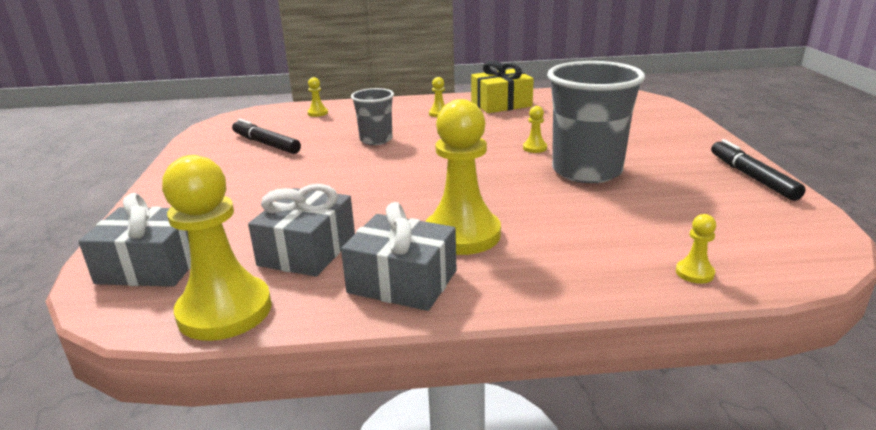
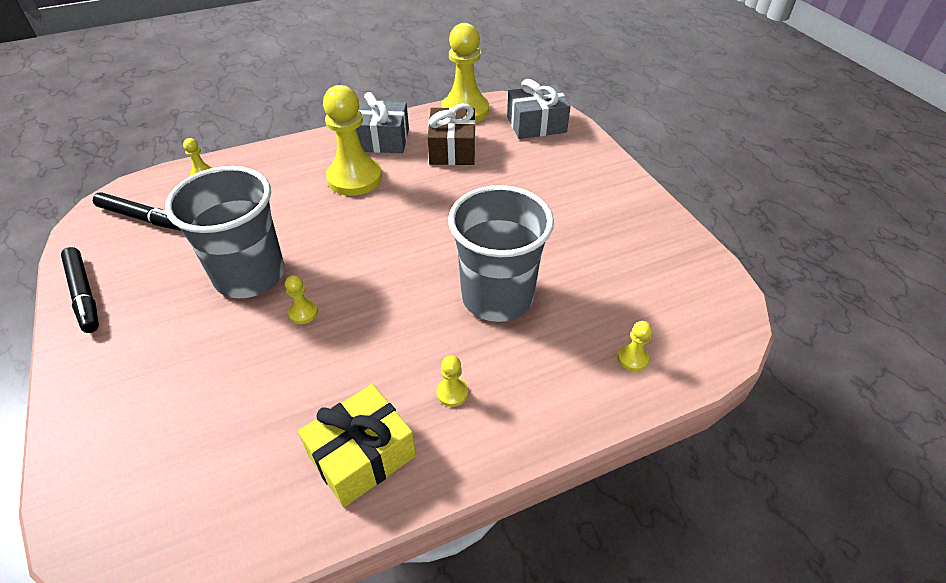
camera: 160 degrees right, 20 degrees up
black marker [232,119,301,154] -> black marker moved to [93,192,180,230]
grey gift [248,184,355,277] -> brown gift [428,104,475,165]
grey cup [351,88,394,145] -> grey cup [448,185,554,322], size x1.82

